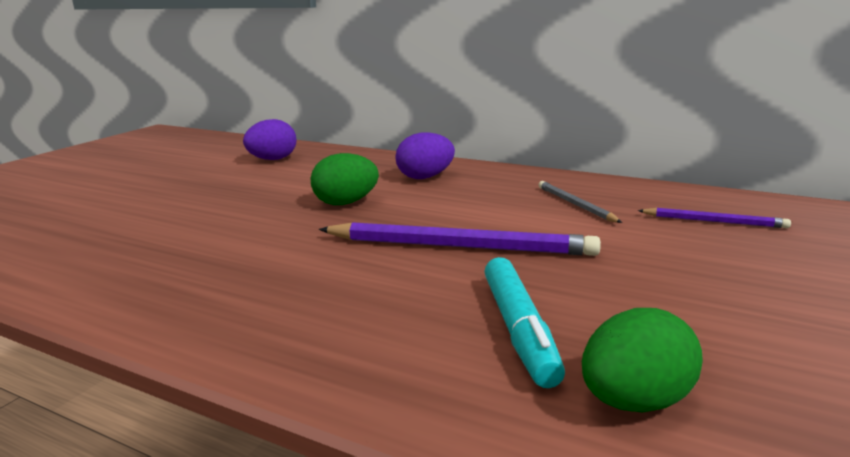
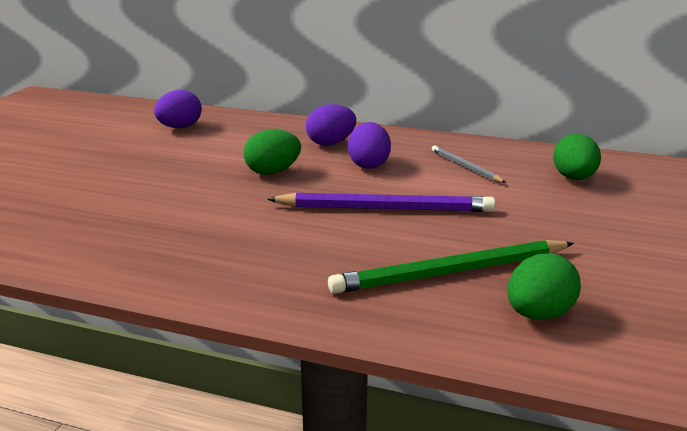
camera: 10 degrees left, 5 degrees up
turquoise marker [484,257,565,388] -> green pencil [328,240,574,294]
purple pencil [638,208,791,228] -> green egg [553,134,601,180]
none -> purple egg [348,122,391,169]

